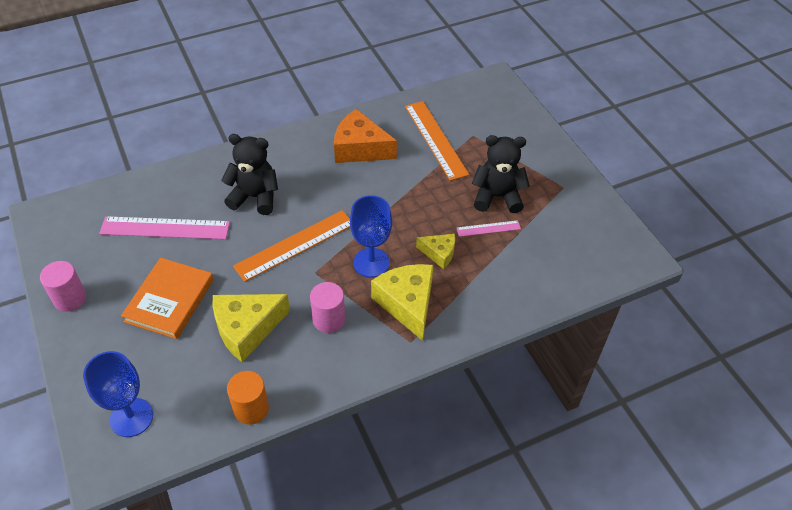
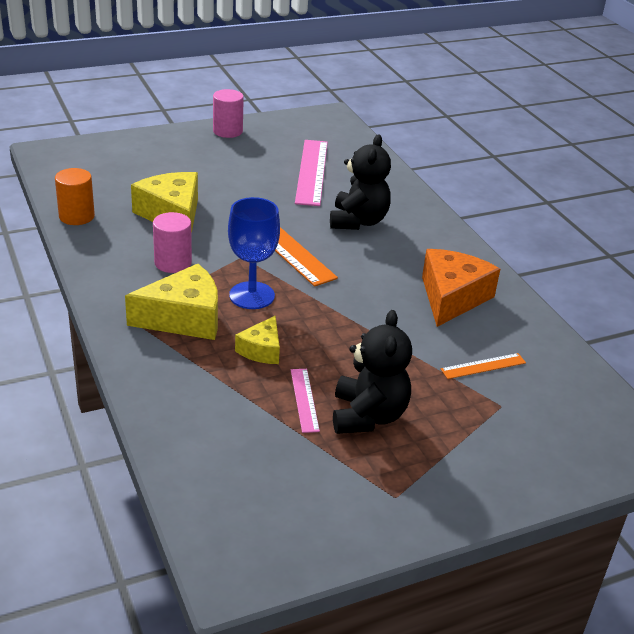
camera: 90 degrees right, 15 degrees down
blue goblet [83,351,153,437] -> none
orange book [121,258,214,339] -> none
orange ruler [405,101,469,181] -> orange ruler [441,353,526,379], size x0.51

